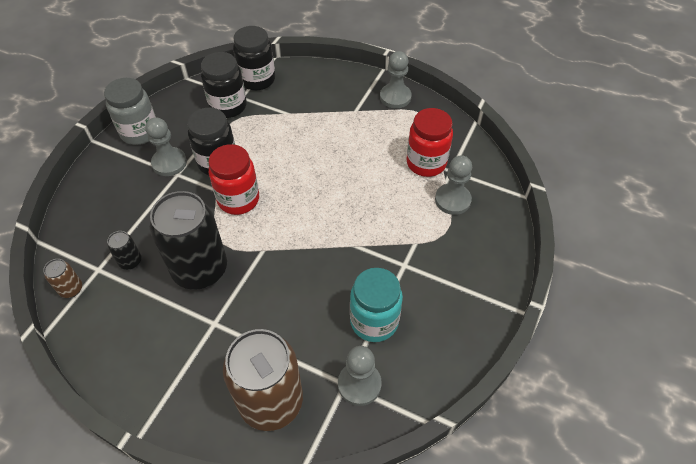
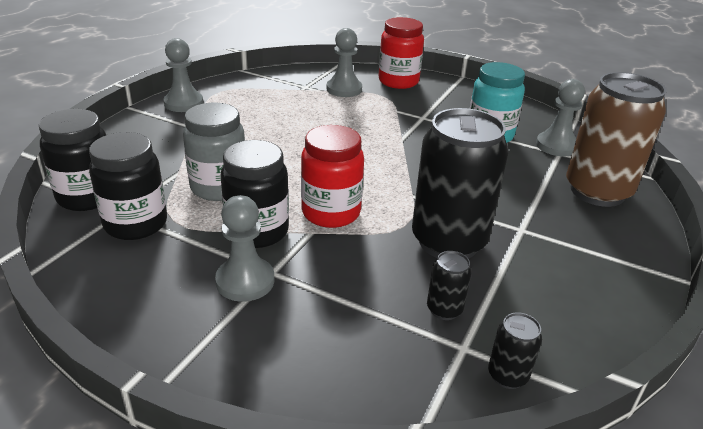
camera: 90 degrees left, 20 degrees down
brown can [43,259,82,298] -> black can [488,312,542,389]
grey jar [104,78,156,145] -> grey jar moved to [183,103,245,201]
red jar [406,108,453,177] -> red jar moved to [378,17,424,89]

